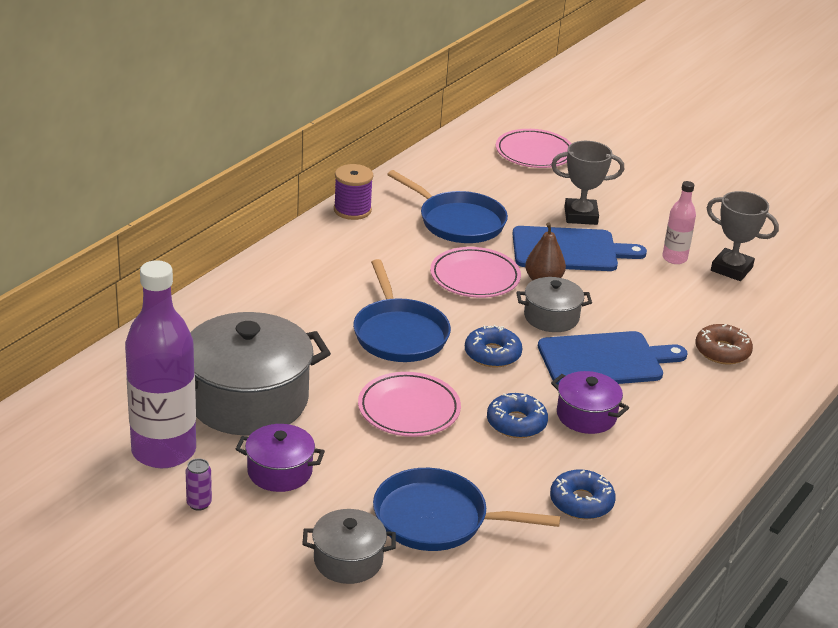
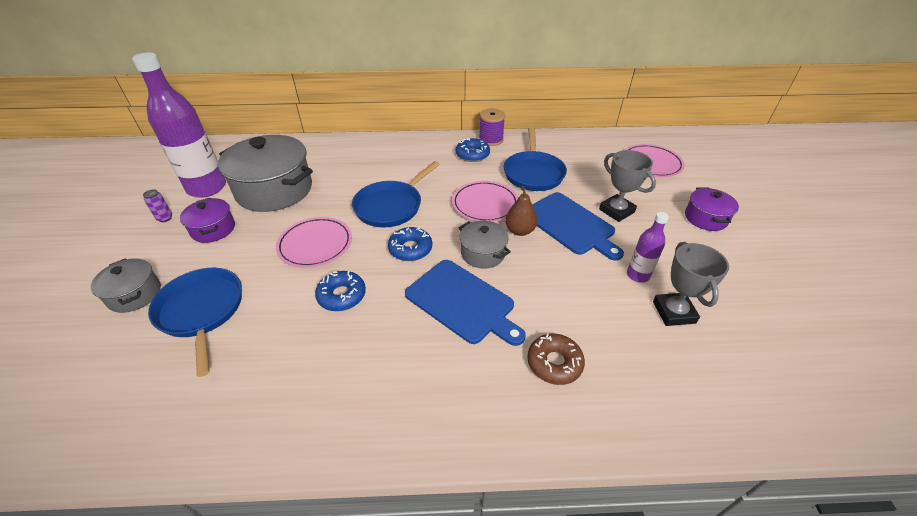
camera: 55 degrees right, 10 degrees up
blue donut [550,469,616,520] -> blue donut moved to [456,138,490,162]
purple pot [551,371,629,434] -> purple pot moved to [685,188,739,231]
pink bottle [662,181,696,264] -> purple bottle [627,212,669,283]

